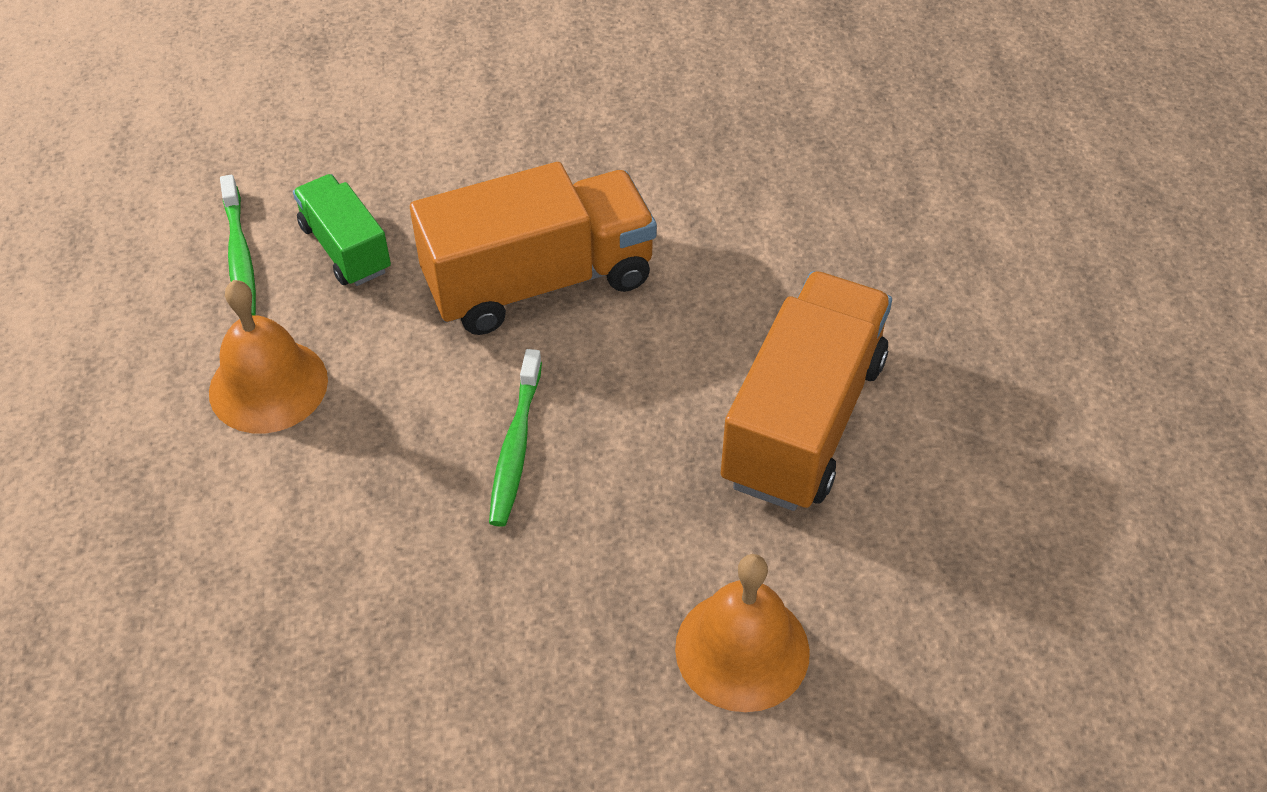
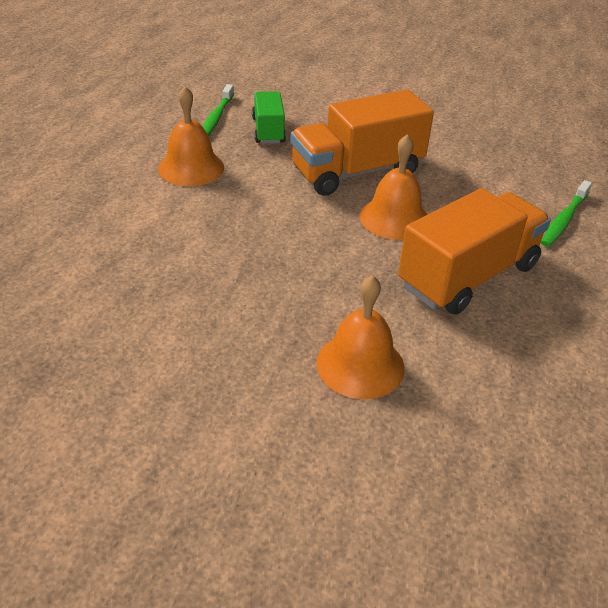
camera: 25 degrees right, 10 degrees down
orange truck [410,162,657,335] -> orange truck turned 150 degrees clockwise [290,89,434,196]
green toothbrush [489,349,542,527] -> green toothbrush moved to [541,180,592,247]
none -> orange bell [360,134,428,240]

